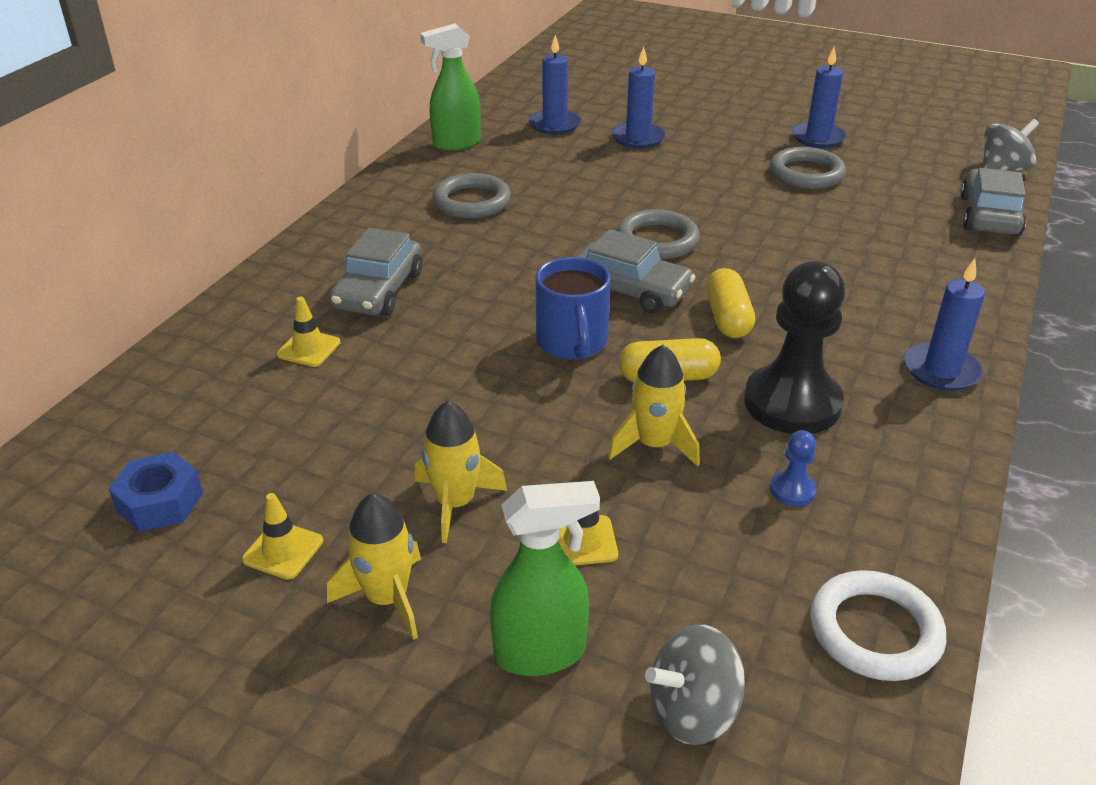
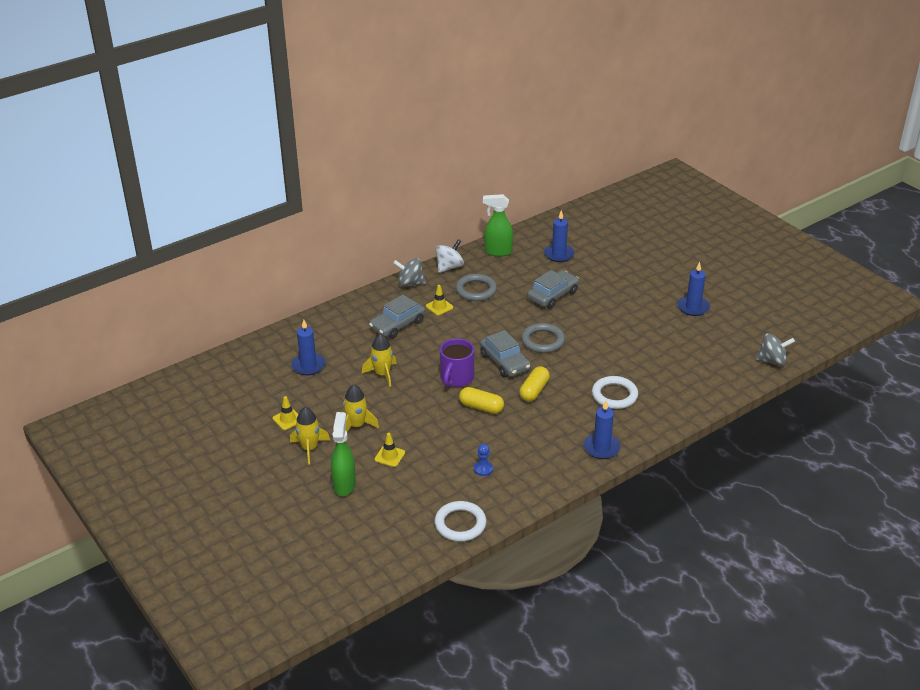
camera: 30 degrees right, 0 degrees up
blue nut [108,452,203,532] -> none
yellow traffic cone [277,297,340,367] -> yellow traffic cone moved to [426,285,453,316]
green spray bottle [490,481,600,676] -> green spray bottle turned 105 degrees counterclockwise [331,412,356,496]
blue mug [536,257,611,360] -> purple mug [440,339,474,387]
yellow rocket [608,345,700,467] -> yellow rocket moved to [362,334,397,387]
blue candle [612,47,666,149] -> blue candle moved to [291,320,326,375]
grey spinning top [645,624,745,745] -> grey spinning top moved to [393,258,426,287]
black pawn [744,261,845,434] -> none
grey ring [770,147,846,189] -> none
grey car [960,168,1026,236] -> grey car moved to [527,270,579,309]
none -> white spinning top [436,239,464,273]
none -> white ring [592,376,638,409]

